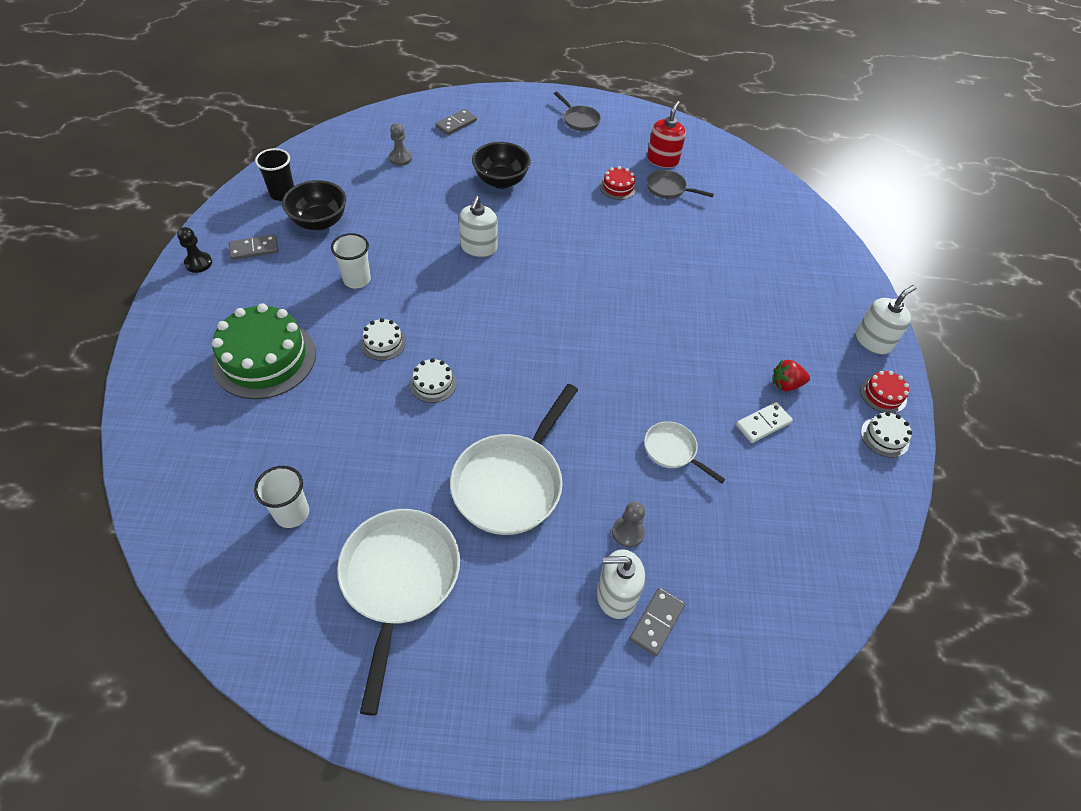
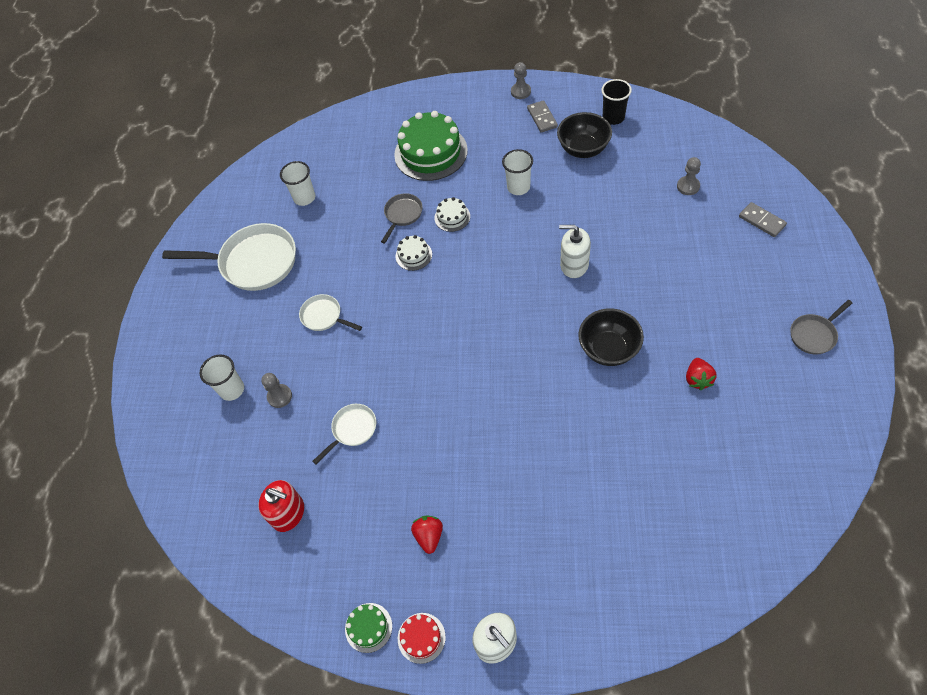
camera: 100 degrees right, 5 degrees up
black pawn [177,227,212,273] -> grey pawn [511,62,531,99]
white pan [450,384,578,535] -> white pan [299,294,362,331], size x0.50
black bowl [472,142,531,189] -> black bowl moved to [578,308,644,366]
white soap dispenser [597,549,645,619] -> white cup [200,355,244,401]
red cake [600,166,637,200] -> red strawberry [686,358,716,390]
grey domino [629,588,685,656] -> none
grey pan [646,170,714,199] -> grey pan moved to [381,193,423,243]
red soap dispenser [647,101,686,168] -> red soap dispenser moved to [258,480,304,532]
white domino [736,402,793,443] -> none
white cake [861,412,912,458] -> green cake [345,603,392,653]

